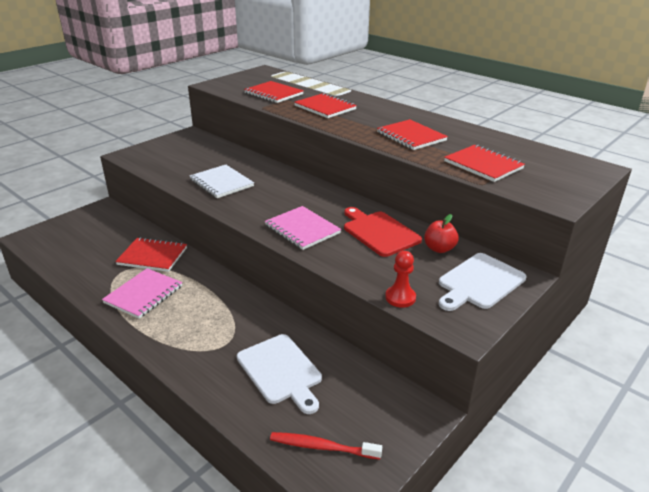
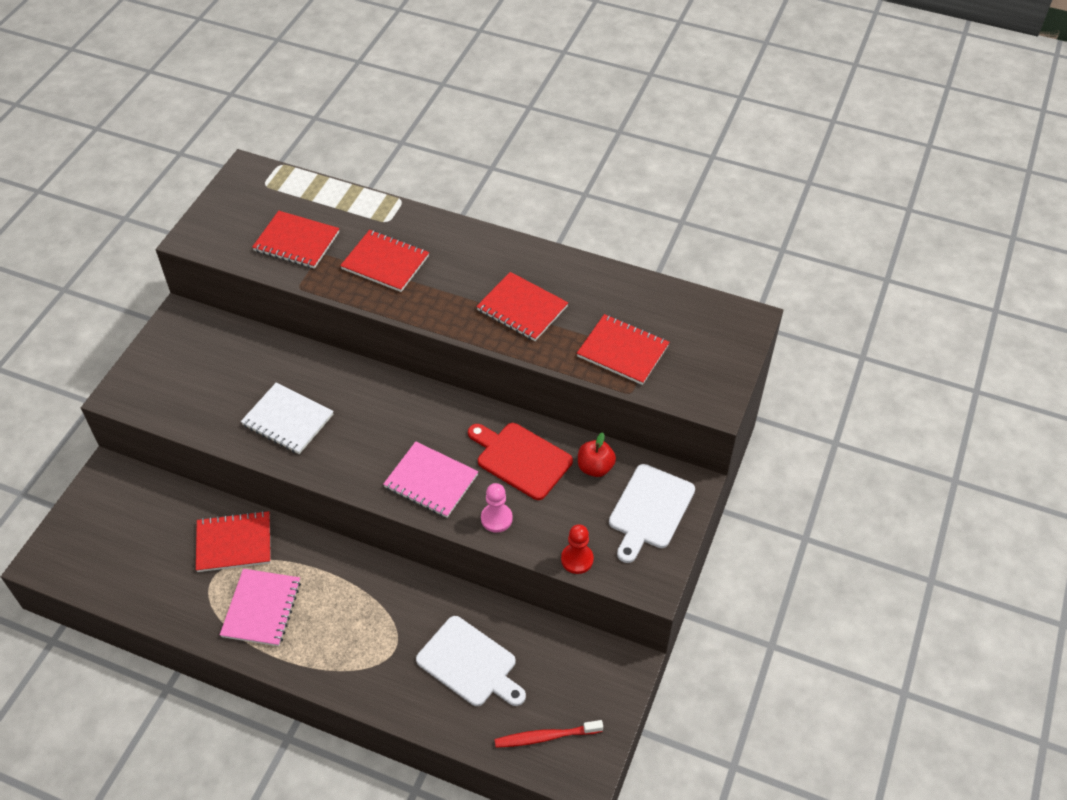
camera: 20 degrees left, 20 degrees up
none -> pink pawn [481,483,513,533]

